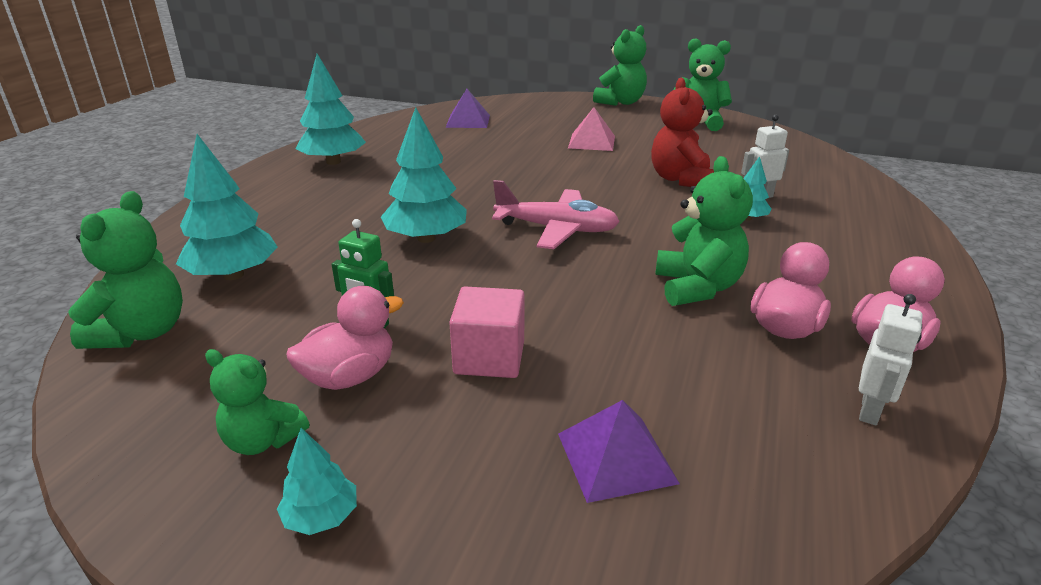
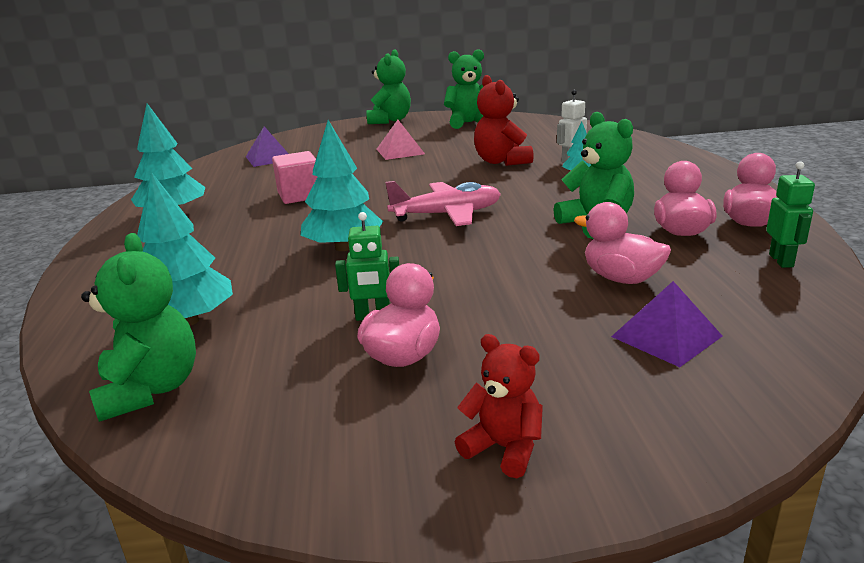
camera: 25 degrees left, 5 degrees down
green teddy bear [205,349,309,455] -> none
turquoise tree [277,428,357,535] -> red teddy bear [455,334,543,478]
pink cube [449,287,525,378] -> pink cube moved to [272,151,318,204]
white robot [859,294,922,425] -> green robot [766,161,815,268]
none -> pink duck [574,202,671,284]

